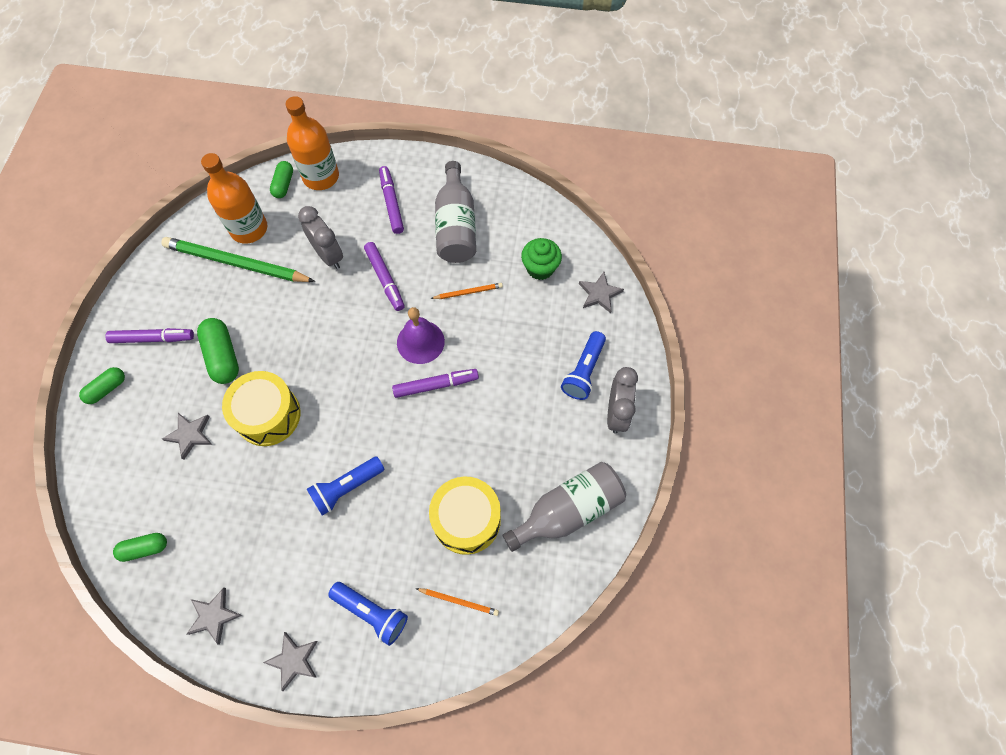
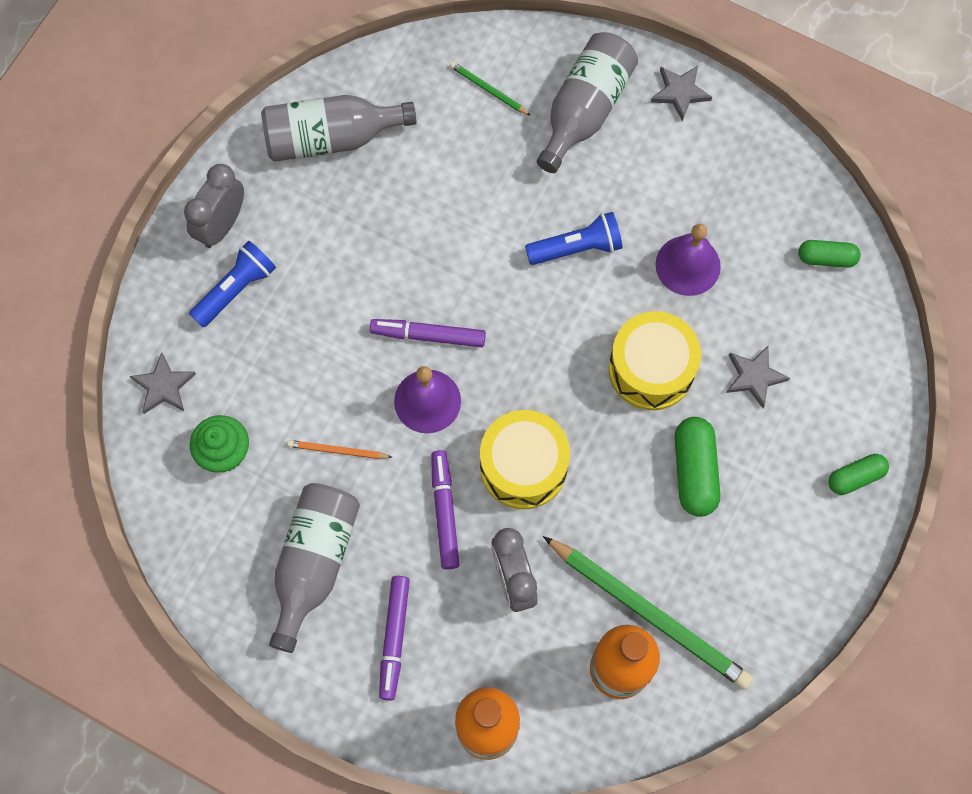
camera: 160 degrees left, 5 degrees up
purple marker [105,328,194,343] -> none
grey star [187,588,242,645] -> none
green capsule [270,161,293,198] -> none
blue flashlight [328,582,408,646] -> grey bottle [537,32,638,173]
orange pencil [416,588,499,616] -> green pencil [450,62,531,116]
yellow drum [429,477,501,555] -> yellow drum moved to [480,410,570,509]
none -> purple bell [656,224,721,296]

